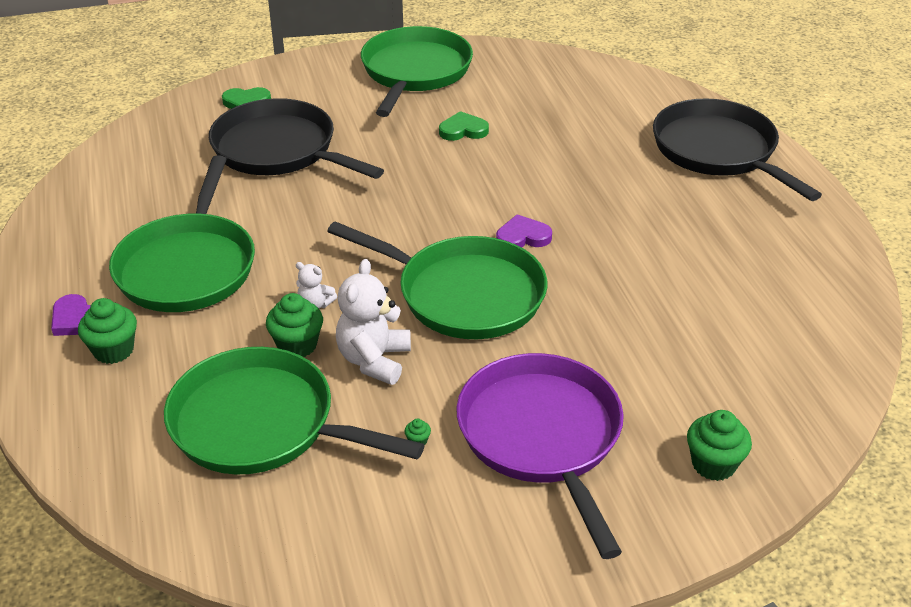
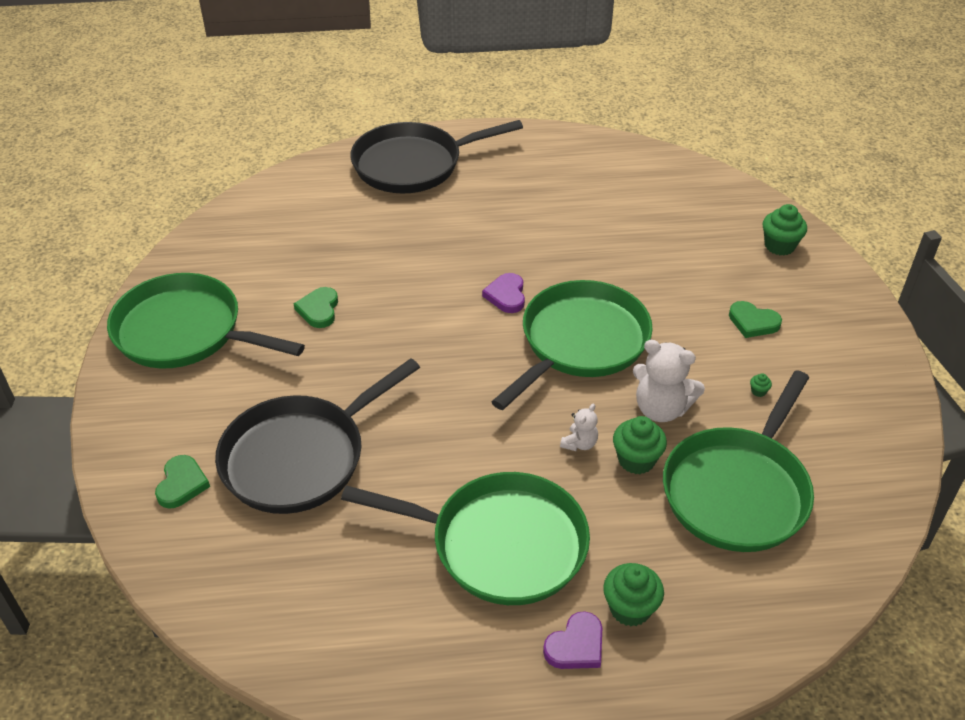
camera: 80 degrees left, 5 degrees up
purple pan [457,353,624,559] -> green heart [729,301,782,338]

